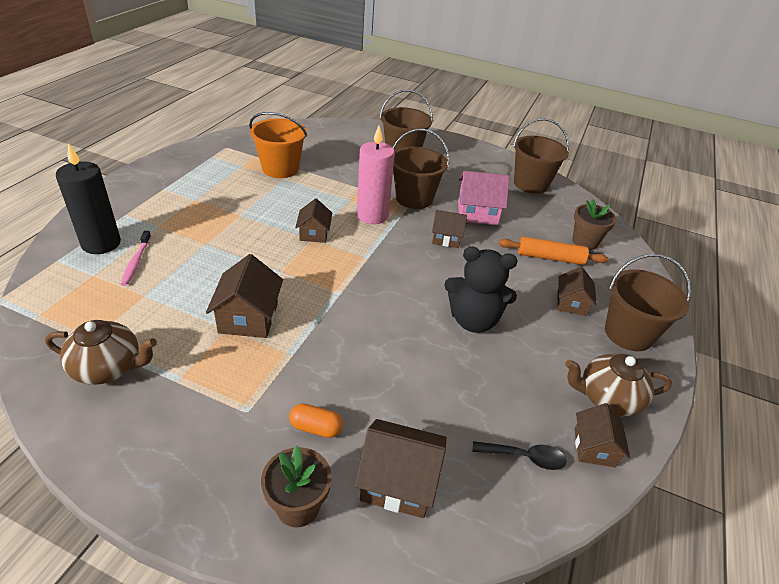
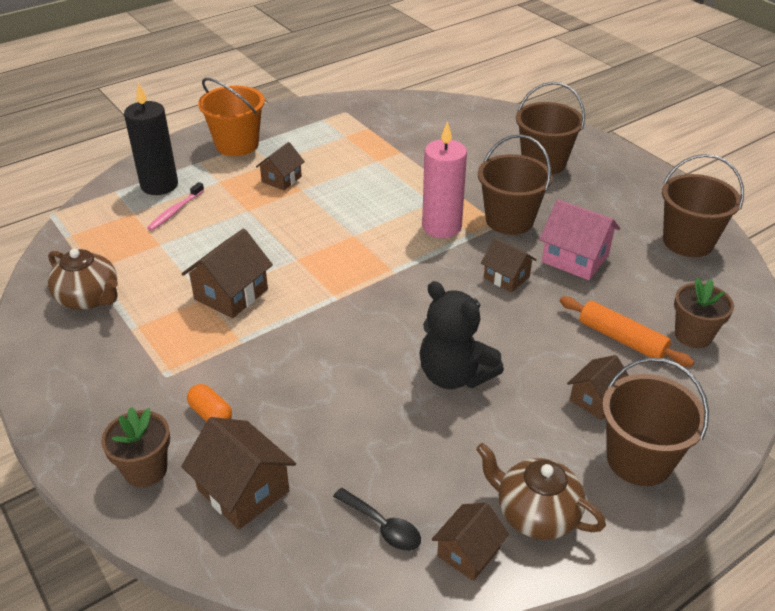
camera: 35 degrees right, 0 degrees up
orange bucket [249,112,307,178] -> orange bucket moved to [198,78,265,156]
brown house [295,198,332,243] -> brown house moved to [256,142,305,190]

